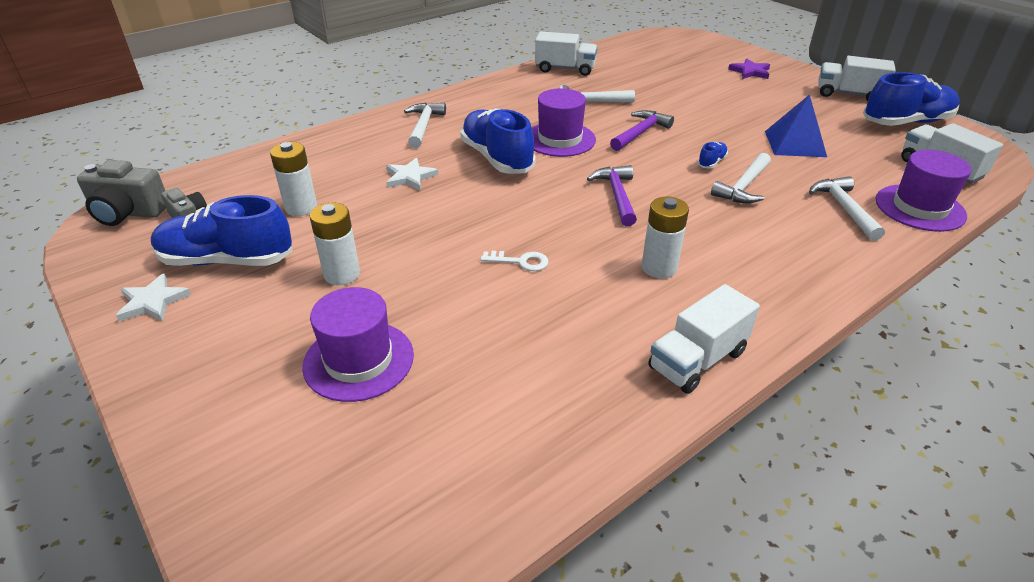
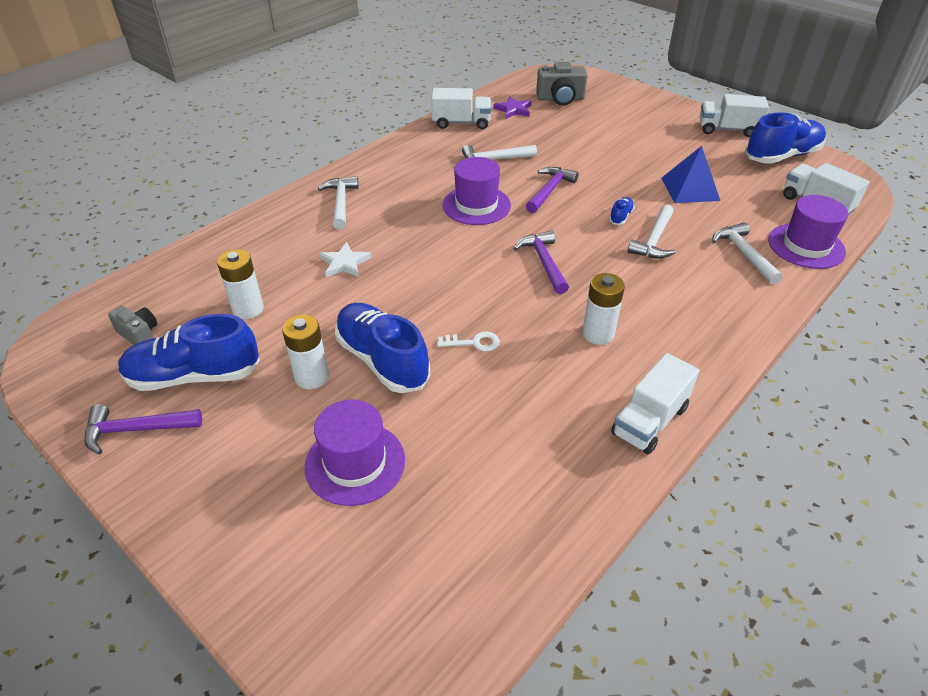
camera: 10 degrees left, 5 degrees up
grey camera [77,160,166,226] -> grey camera moved to [536,62,588,106]
white star [116,273,191,322] -> purple hammer [84,404,202,454]
blue shoe [460,108,536,174] -> blue shoe moved to [335,303,430,393]
purple star [728,58,770,79] -> purple star moved to [493,96,531,119]

